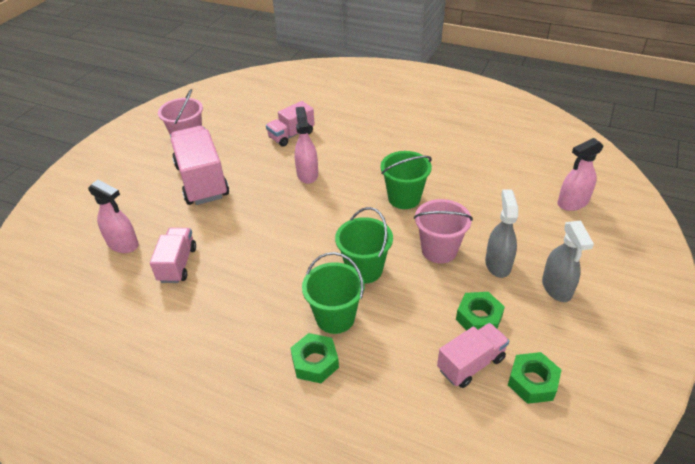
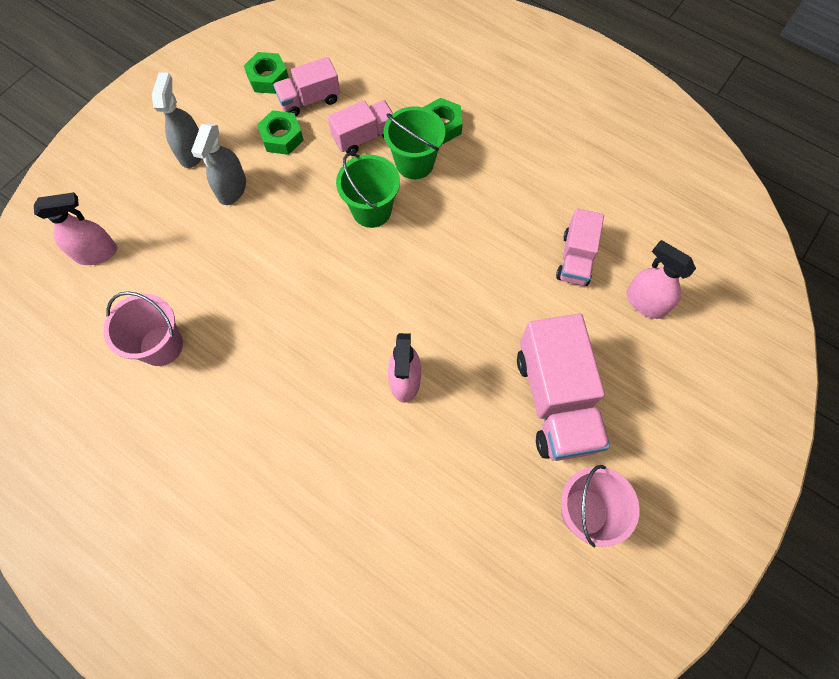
camera: 170 degrees left, 25 degrees up
pink truck [266,101,315,147] -> pink truck moved to [328,100,393,154]
green bucket [380,151,432,209] -> none
pink bucket [414,199,473,263] -> pink bucket moved to [103,291,183,366]

